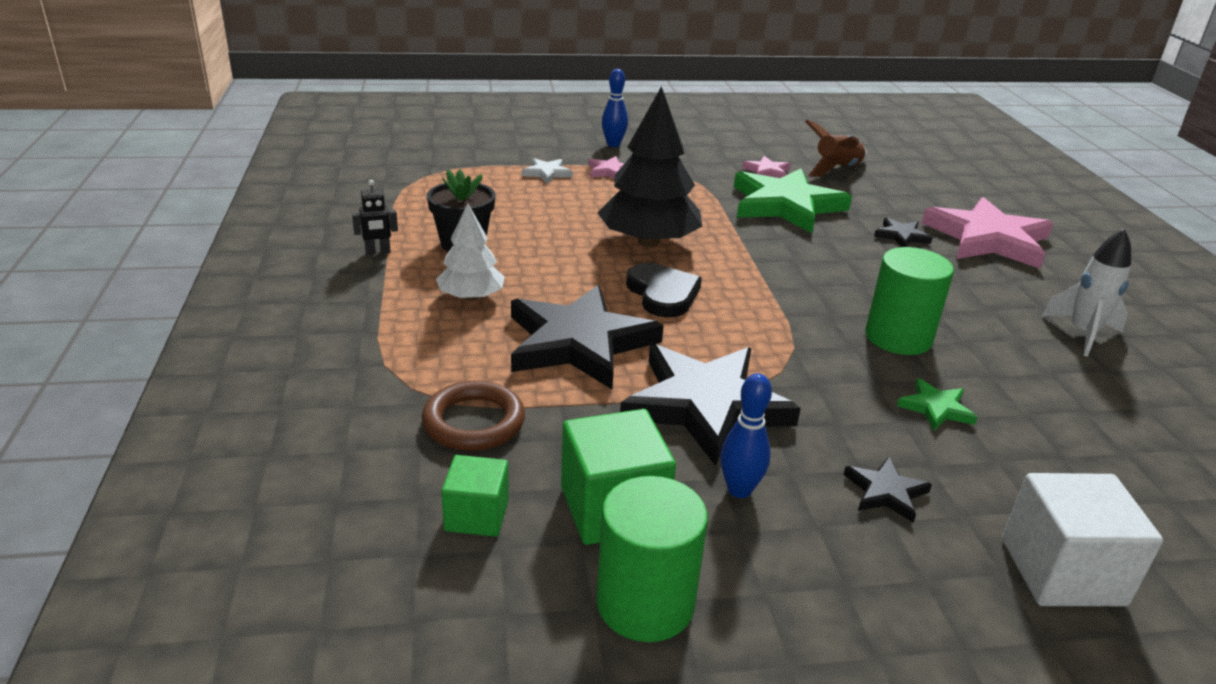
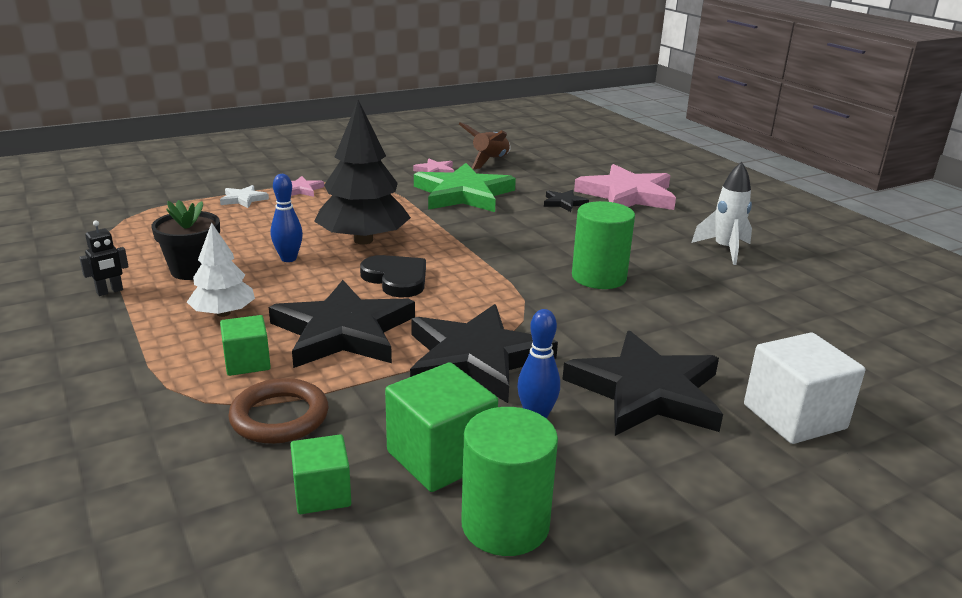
camera: 20 degrees left, 5 degrees down
blue bowling pin [602,69,628,147] -> blue bowling pin moved to [271,174,303,262]
black star [843,457,932,523] -> black star [562,331,723,436], size x2.28
green star [897,378,978,431] -> none
none -> green cube [220,315,271,376]

